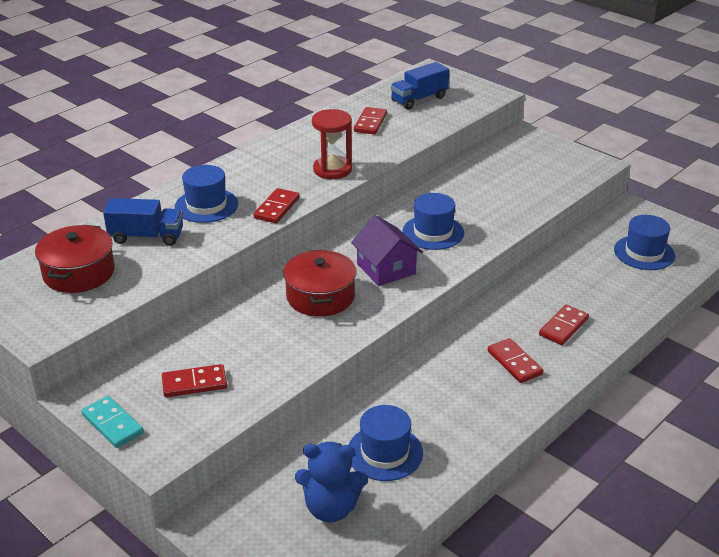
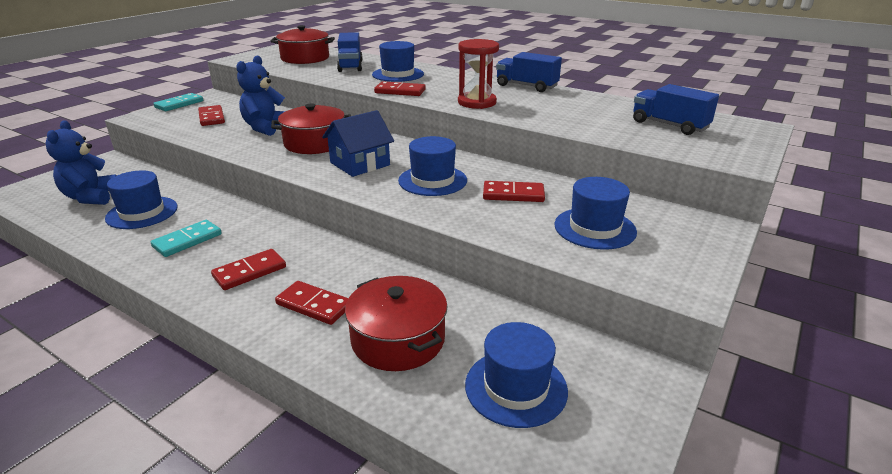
camera: 80 degrees right, 5 degrees down
purple house [351,215,423,286] -> blue house [322,110,394,177]
red domino [354,107,387,135] -> red domino moved to [483,181,545,202]
none -> turquoise domino [151,220,222,257]
none -> blue teddy bear [236,55,286,136]
none -> red pot [345,276,447,371]
none -> blue truck [496,52,562,92]
none -> blue hat [555,177,637,250]

